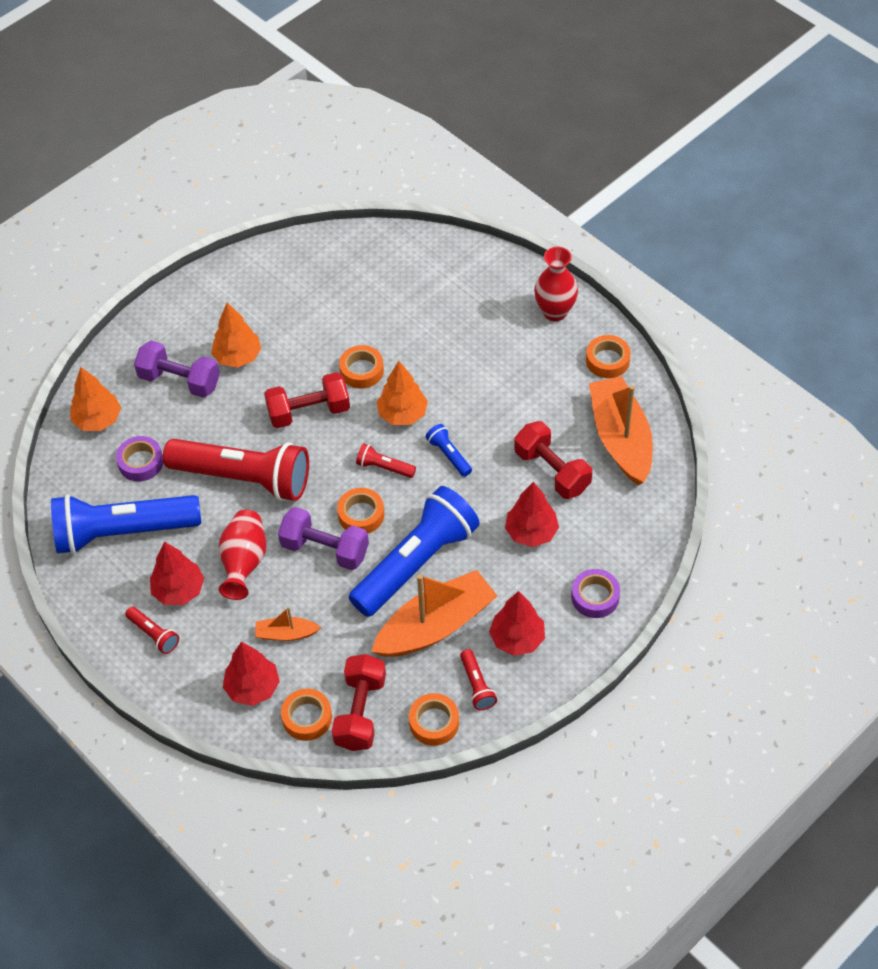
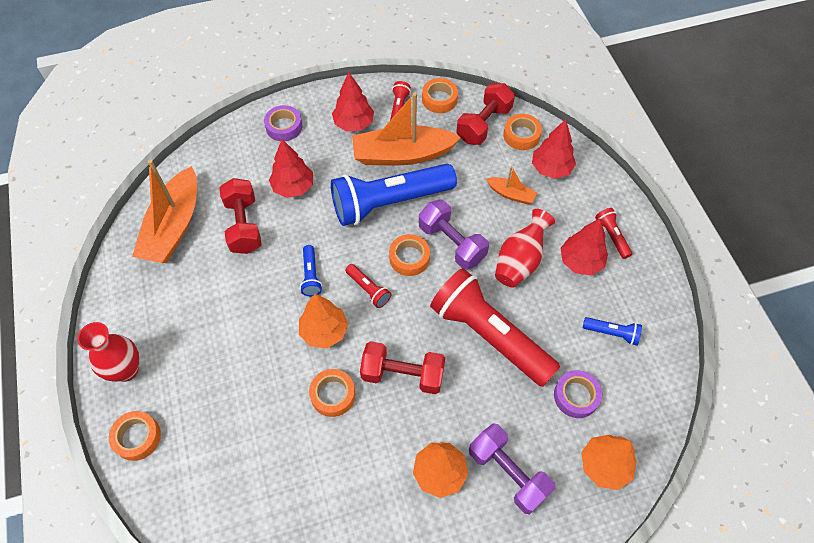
camera: 155 degrees left, 5 degrees up
blue flashlight [51,494,201,554] -> blue flashlight [583,317,642,346], size x0.41
orange tape [586,335,631,378] -> orange tape moved to [109,411,161,461]

